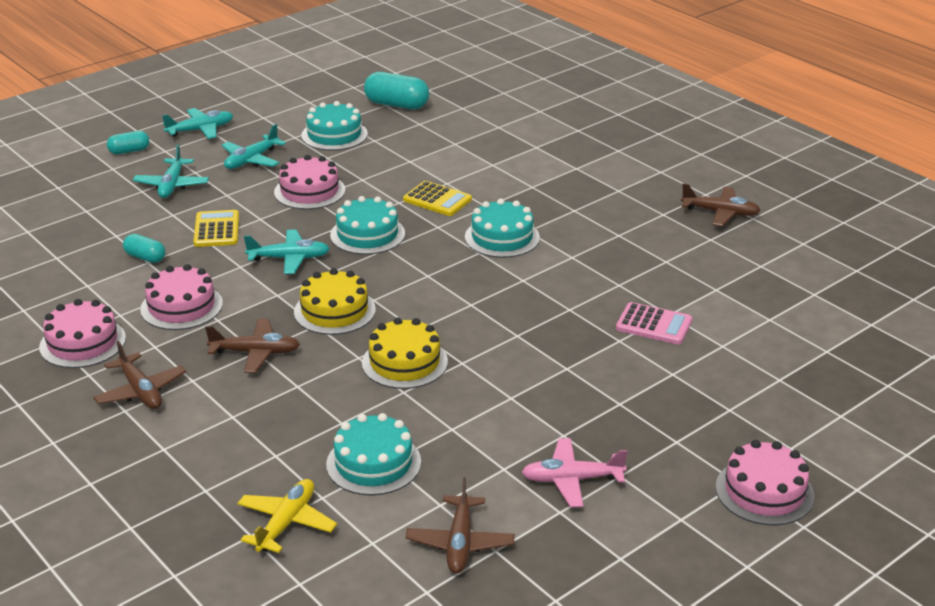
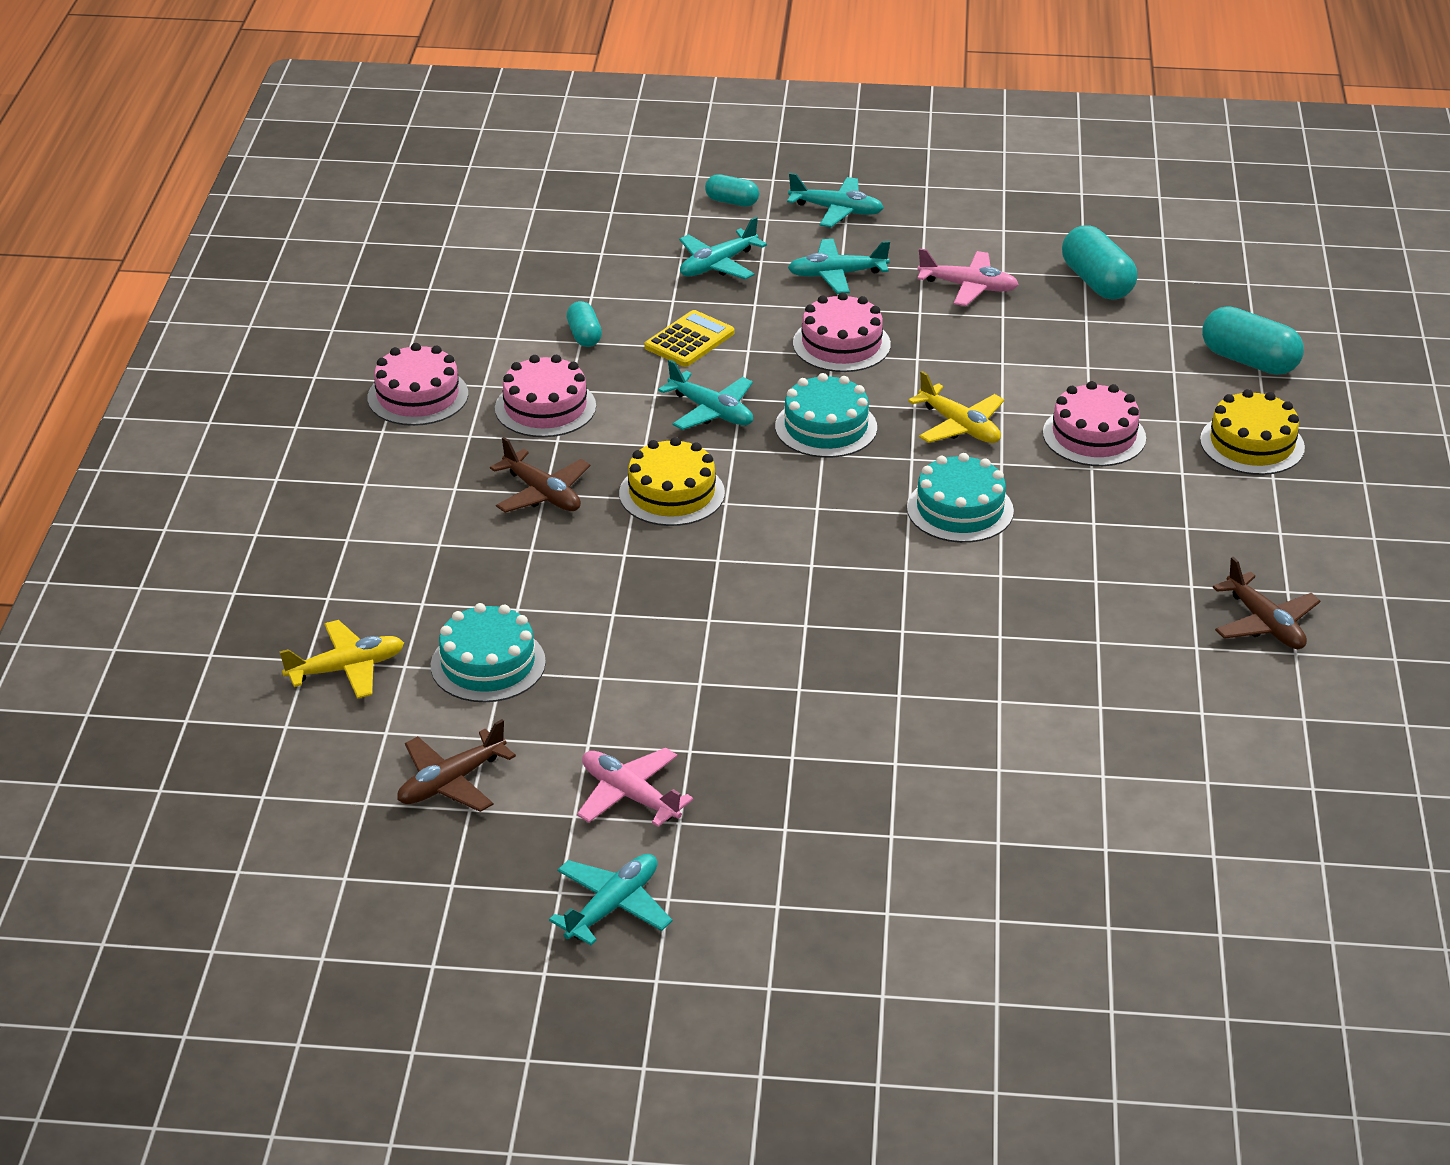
camera: 45 degrees right, 5 degrees up
brown plane [93,341,186,409] -> none
turquoise cake [301,101,368,151] -> pink plane [917,248,1019,306]
yellow cake [362,317,448,389] -> yellow cake moved to [1200,389,1305,475]
yellow calculator [403,181,472,216] -> yellow plane [908,371,1004,443]
pink calculator [616,302,692,344] -> none
pink cake [716,440,815,526] -> pink cake moved to [1043,381,1146,466]
none -> turquoise plane [549,854,672,945]
none -> turquoise capsule [1202,306,1304,375]

